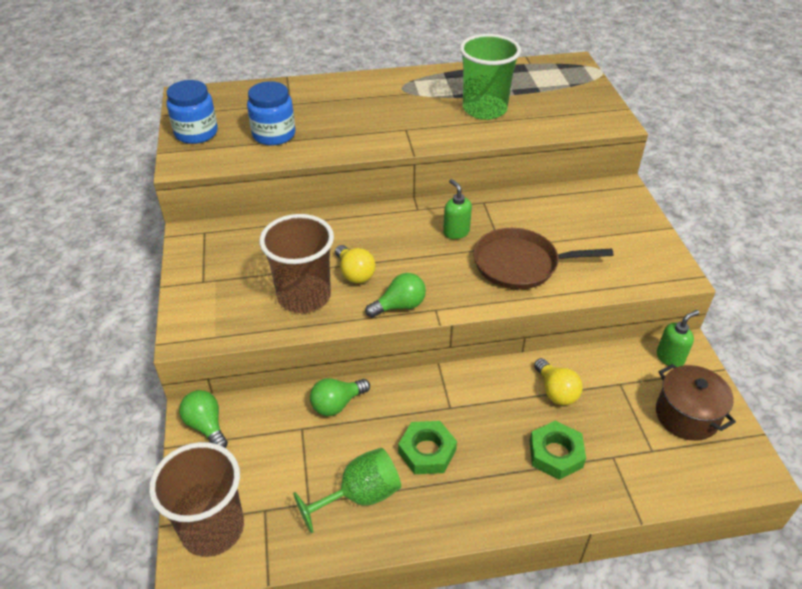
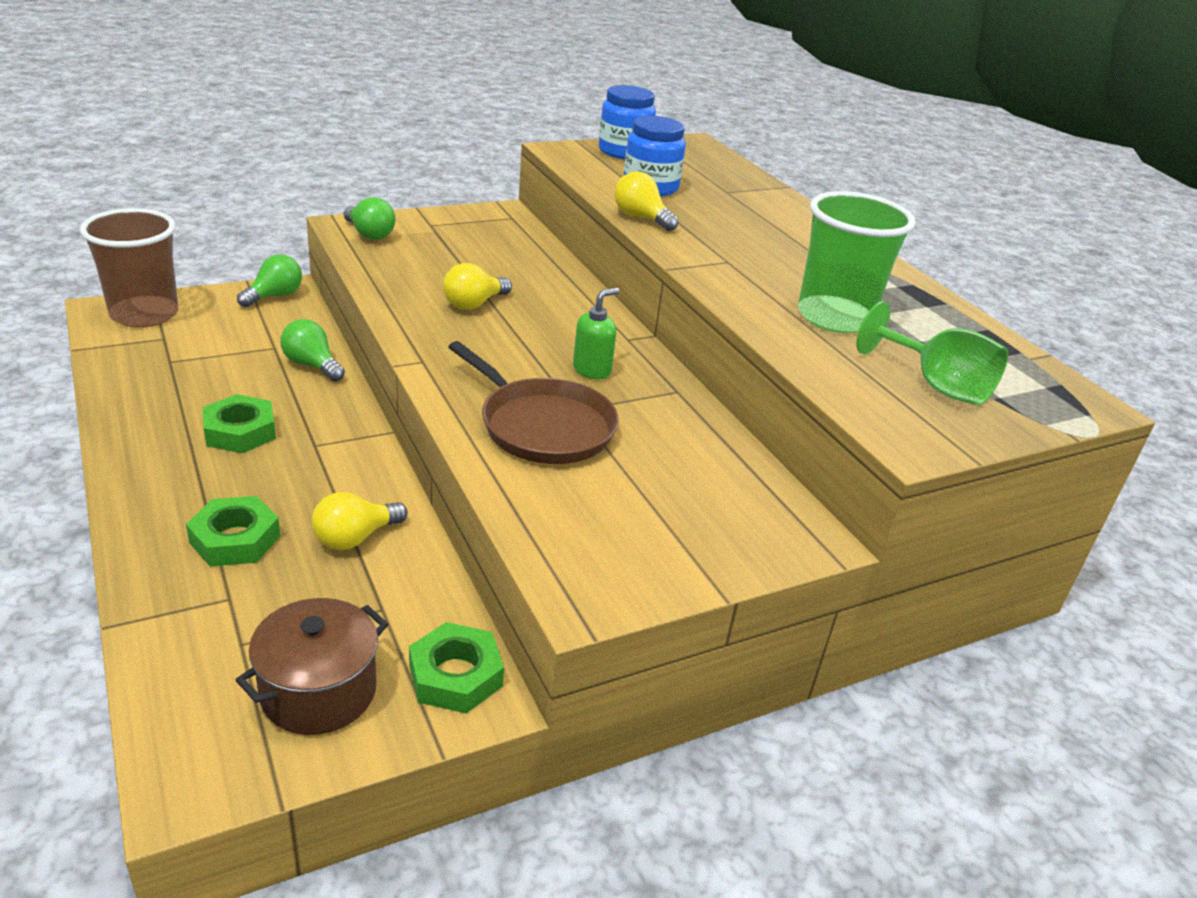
camera: 70 degrees right, 10 degrees down
brown cup [259,214,334,313] -> none
green goblet [293,448,401,533] -> green goblet moved to [856,301,1008,406]
green light bulb [365,273,426,318] -> green light bulb moved to [344,197,395,240]
brown pan [473,228,613,289] -> brown pan turned 150 degrees clockwise [448,341,619,464]
green soap dispenser [657,310,699,367] -> green nut [409,622,504,714]
none -> yellow light bulb [615,171,679,231]

